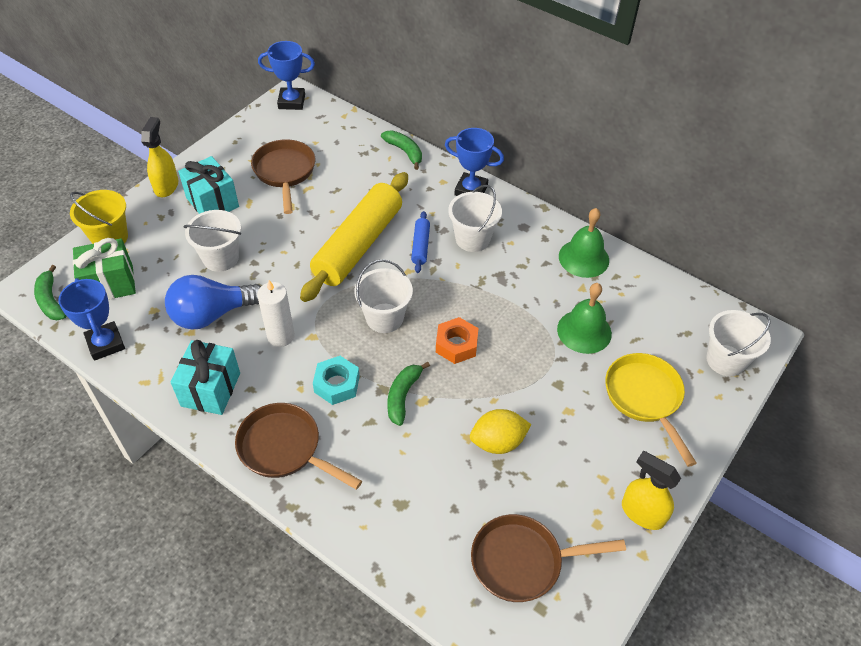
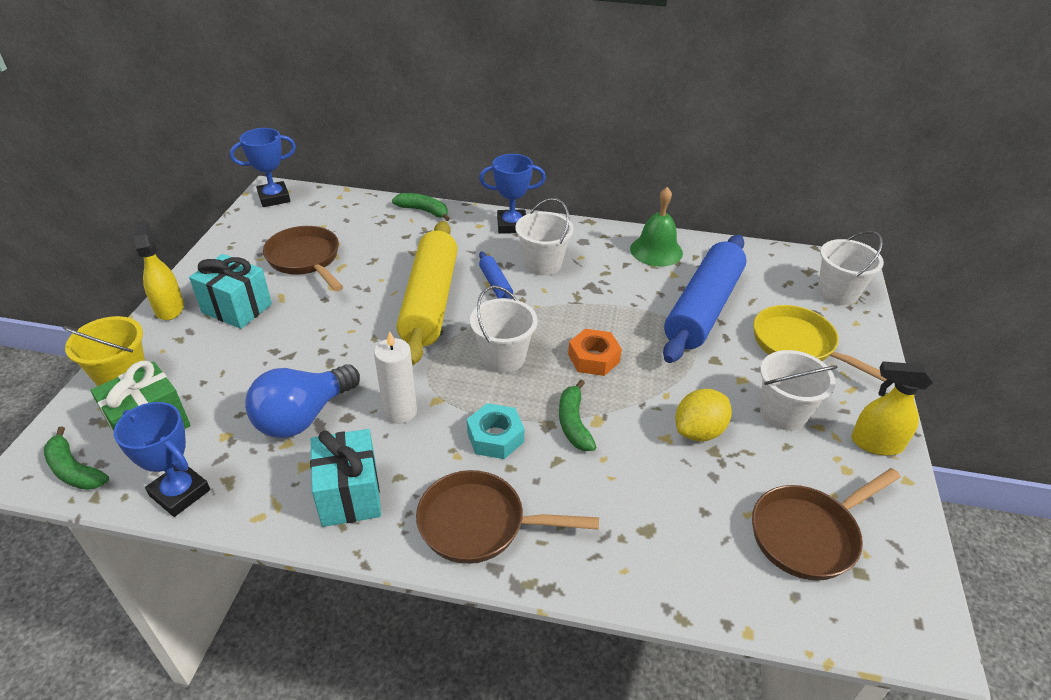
camera: 25 degrees left, 10 degrees down
white bucket [184,210,241,272] -> white bucket moved to [760,350,838,430]
green bell [557,283,612,354] -> blue rolling pin [663,235,746,363]

